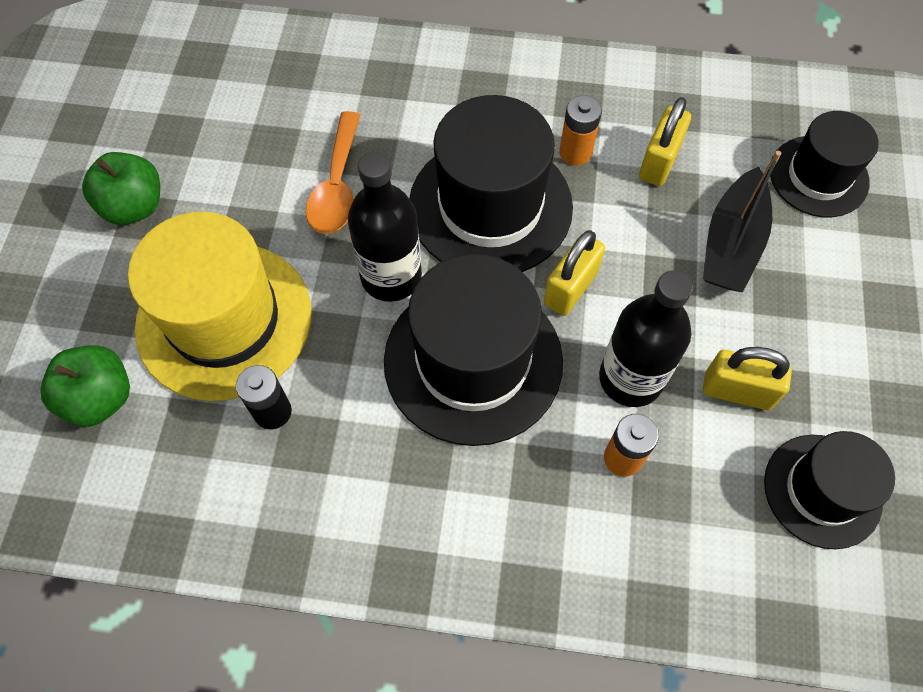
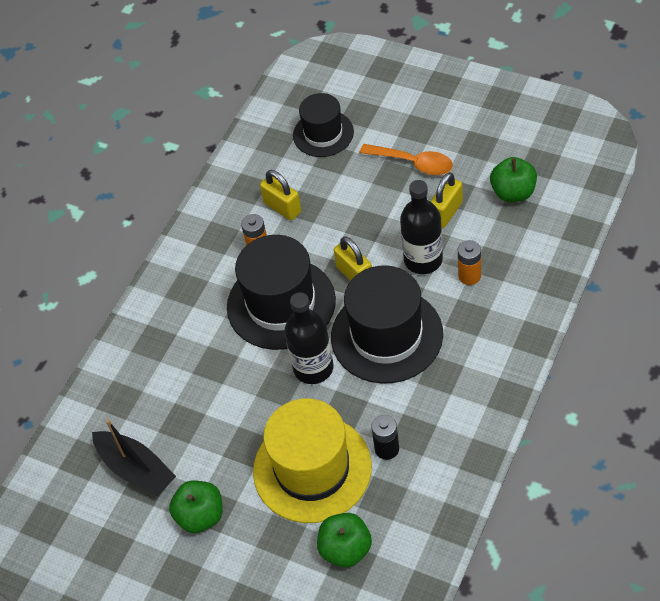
camera: 65 degrees left, 10 degrees down
orange spoon [306,111,360,234] -> orange spoon moved to [360,144,453,175]
black boat [703,151,781,292] -> black boat moved to [92,420,176,497]
black hat [764,431,895,549] -> green apple [490,157,537,202]

